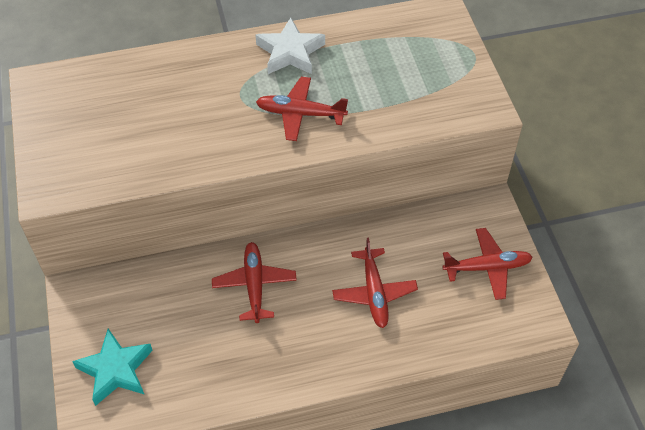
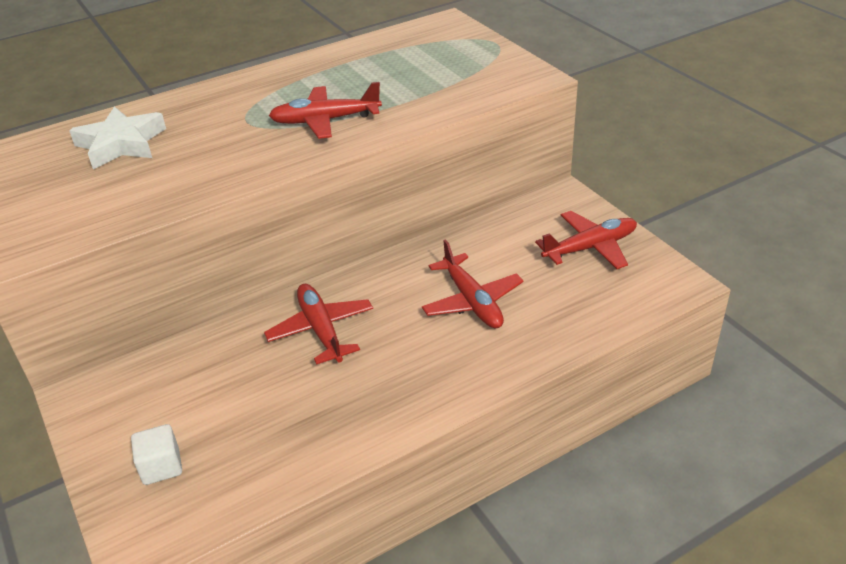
camera: 15 degrees left, 15 degrees down
turquoise star [72,329,153,406] -> white cube [131,424,182,485]
white star [255,18,325,74] -> white star moved to [69,106,166,170]

